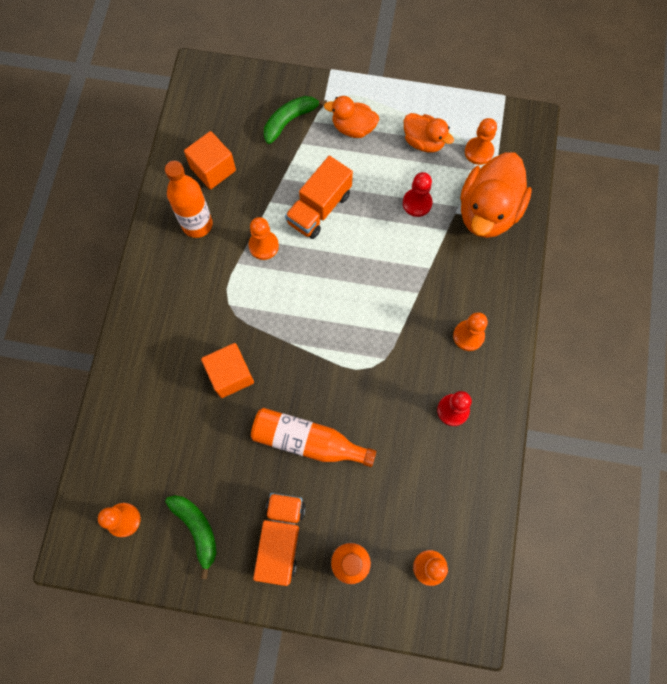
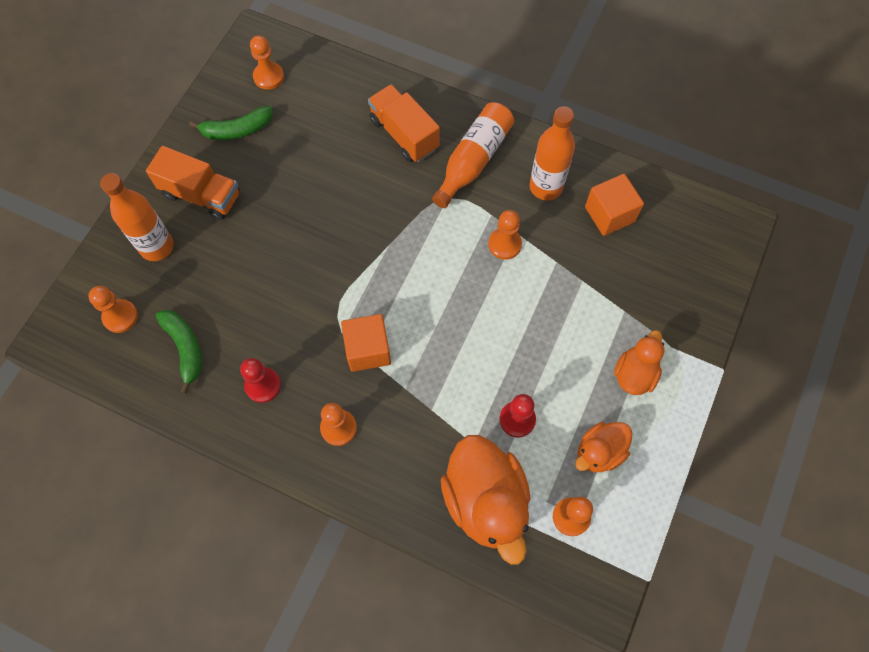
camera: 105 degrees right, 5 degrees down
orange cube [201,343,254,398] -> orange cube moved to [341,314,391,372]
orange bottle [251,408,376,467] -> orange bottle moved to [432,102,514,208]
green banana [264,96,327,144] -> green banana moved to [156,310,202,394]
orange truck [285,156,353,239] -> orange truck moved to [368,84,440,162]
orange duck [460,152,532,238] -> orange duck turned 150 degrees counterclockwise [441,435,531,565]

